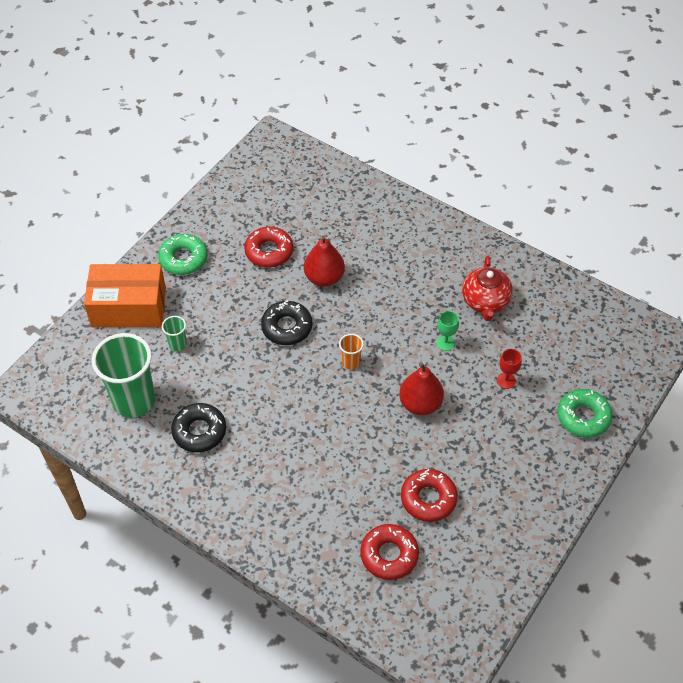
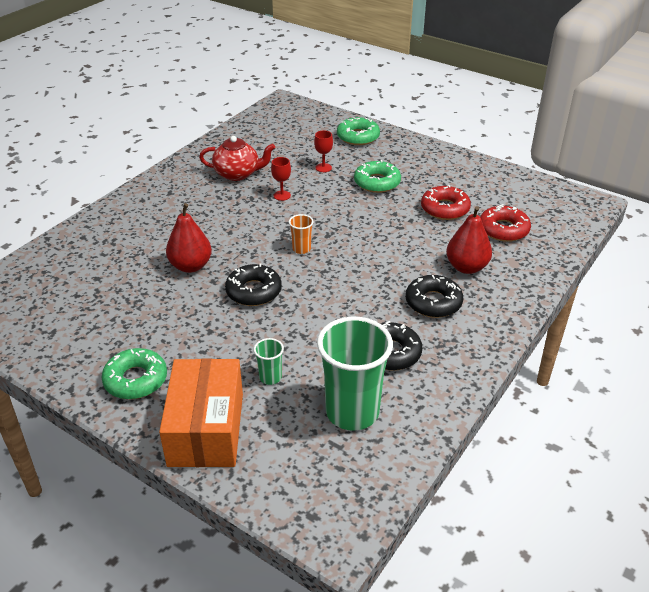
camera: 90 degrees left, 15 degrees down
red donut [244,227,293,268] -> none
red pear [399,362,444,415] -> red pear moved to [446,206,492,274]
green goblet [436,311,459,351] -> red goblet [271,157,291,201]
none -> green donut [354,160,401,193]
none -> black donut [406,275,463,318]

